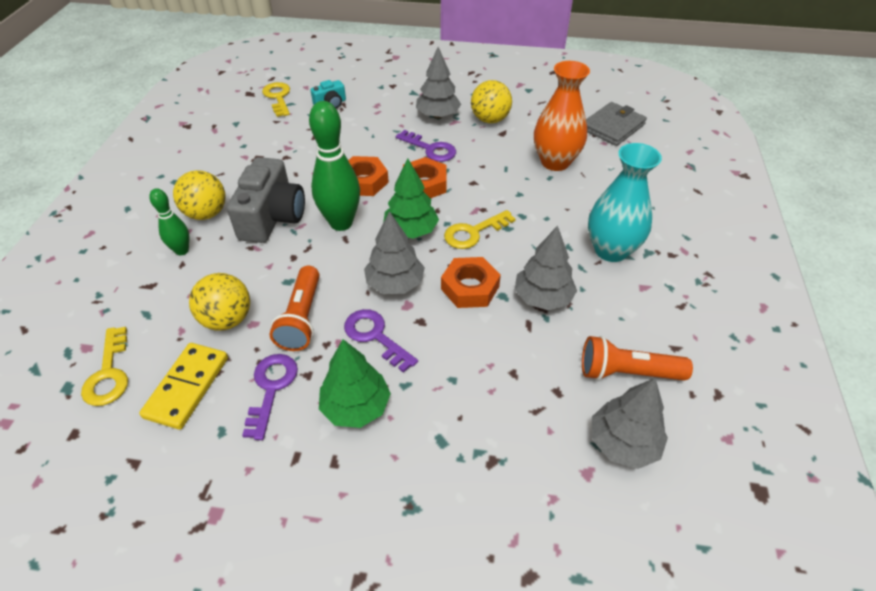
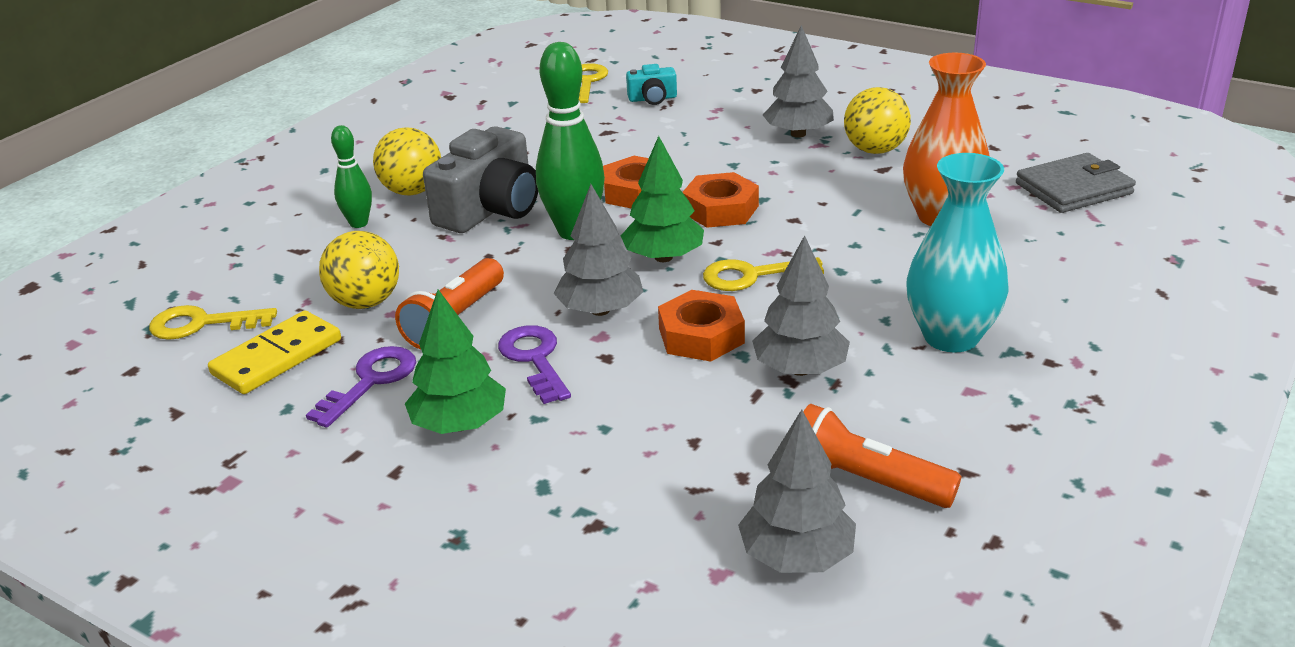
camera: 25 degrees right, 15 degrees down
yellow key [81,327,128,406] -> yellow key turned 75 degrees clockwise [149,305,277,340]
purple key [396,130,456,162] -> none

